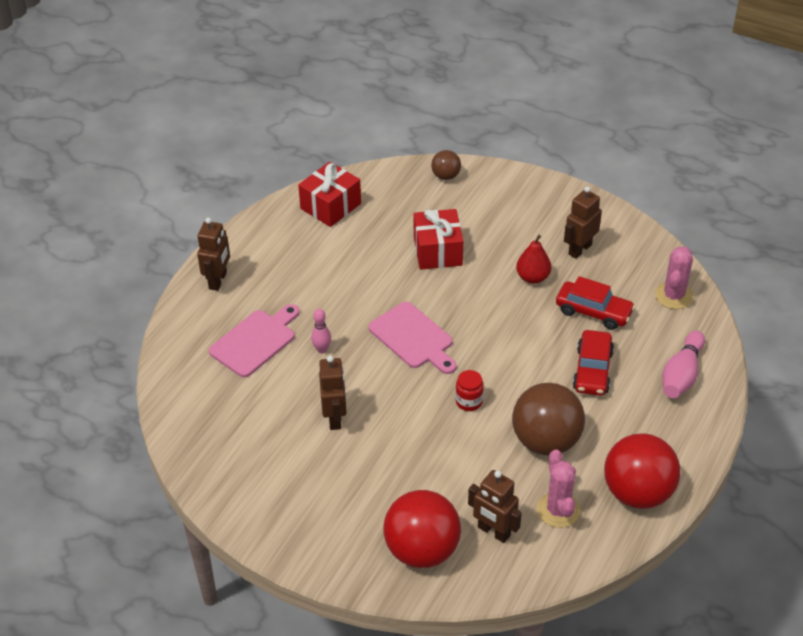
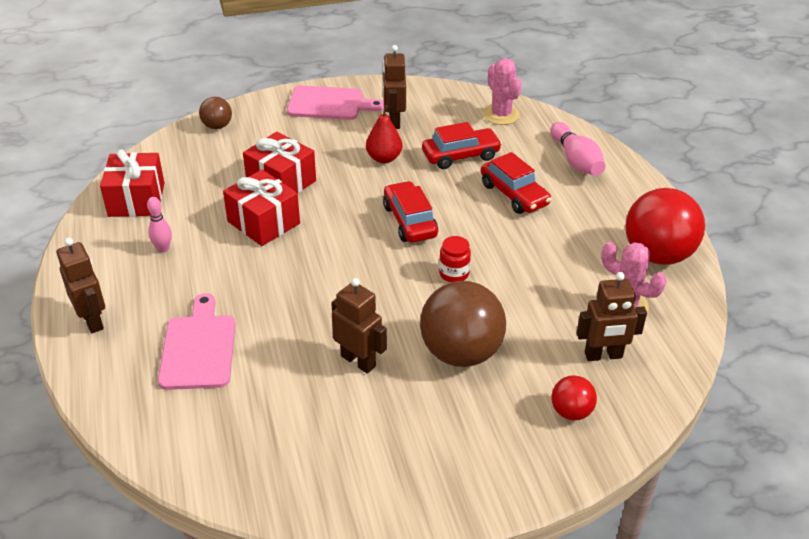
camera: 45 degrees left, 5 degrees down
pink bowling pin [311,309,331,353] -> pink bowling pin moved to [147,197,172,253]
pink cutting board [368,302,457,374] -> pink cutting board moved to [287,85,384,120]
red ball [383,490,461,568] -> red ball [551,375,597,420], size x0.50
brown ball [512,383,585,455] -> brown ball moved to [420,281,506,367]
none -> red gift [223,170,300,246]
none -> red car [383,181,438,243]

